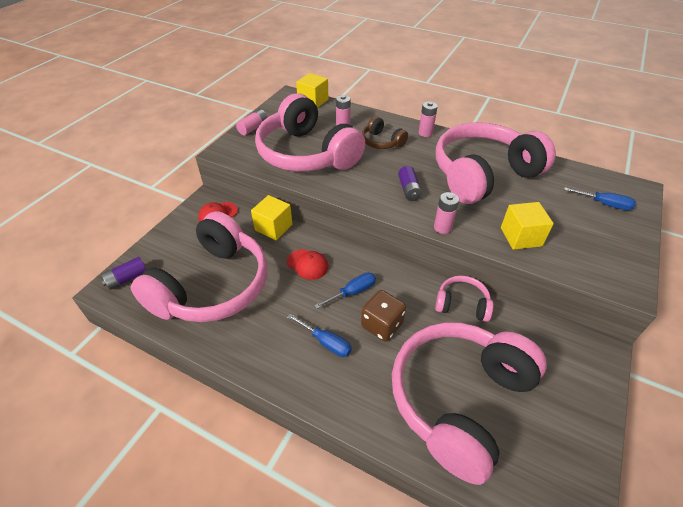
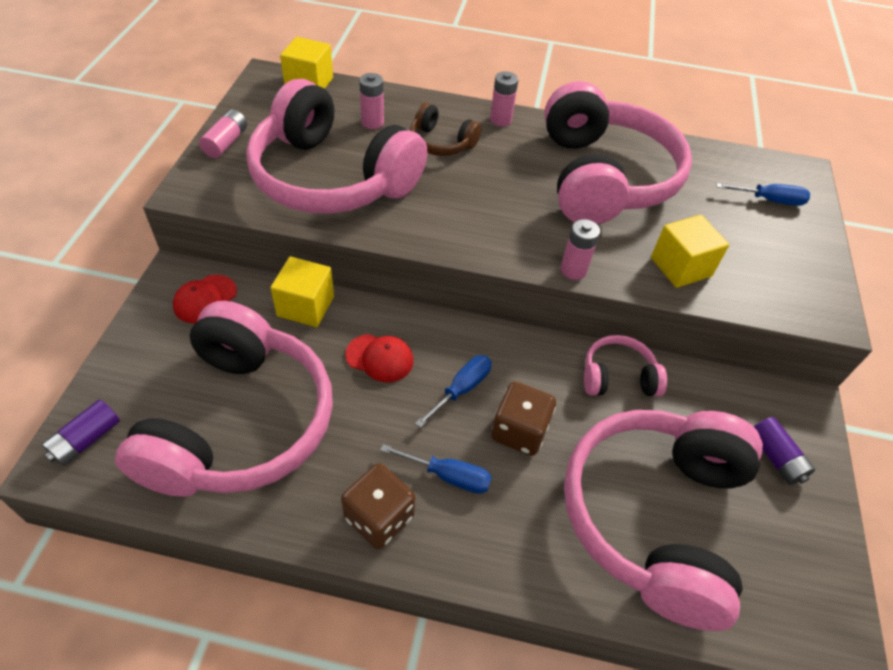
camera: 20 degrees left, 5 degrees up
purple battery [398,166,422,201] -> purple battery moved to [754,417,815,485]
pink headphones [436,122,556,204] -> pink headphones turned 135 degrees clockwise [544,81,692,225]
none -> brown dice [341,463,415,549]

